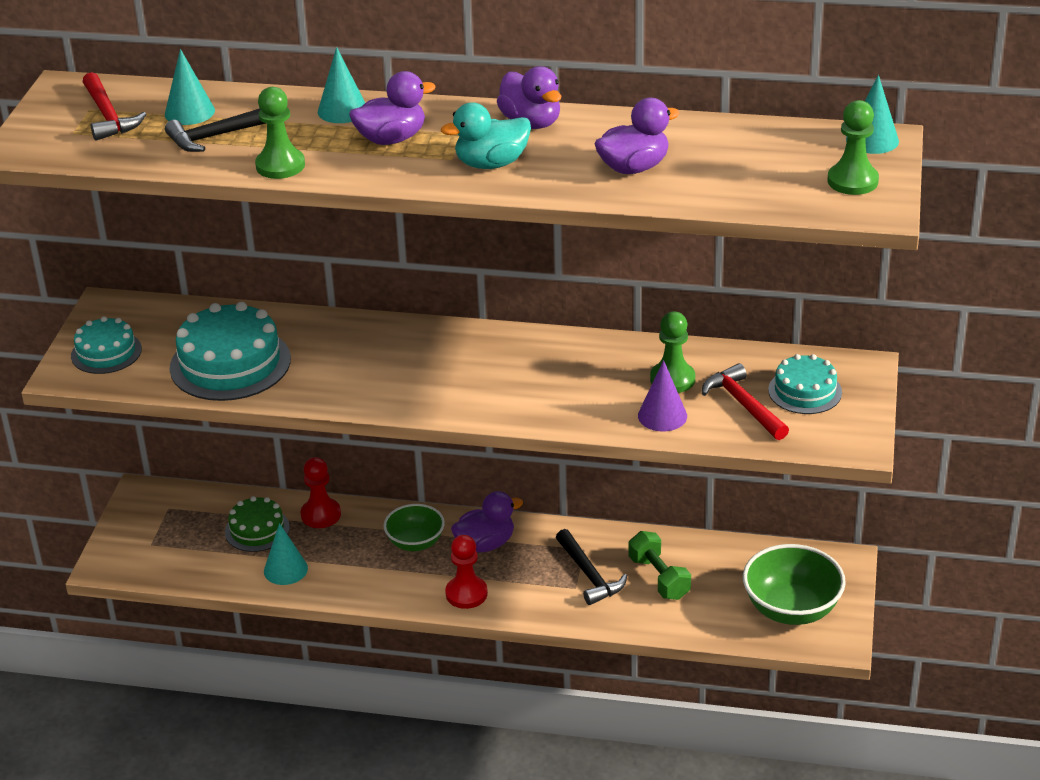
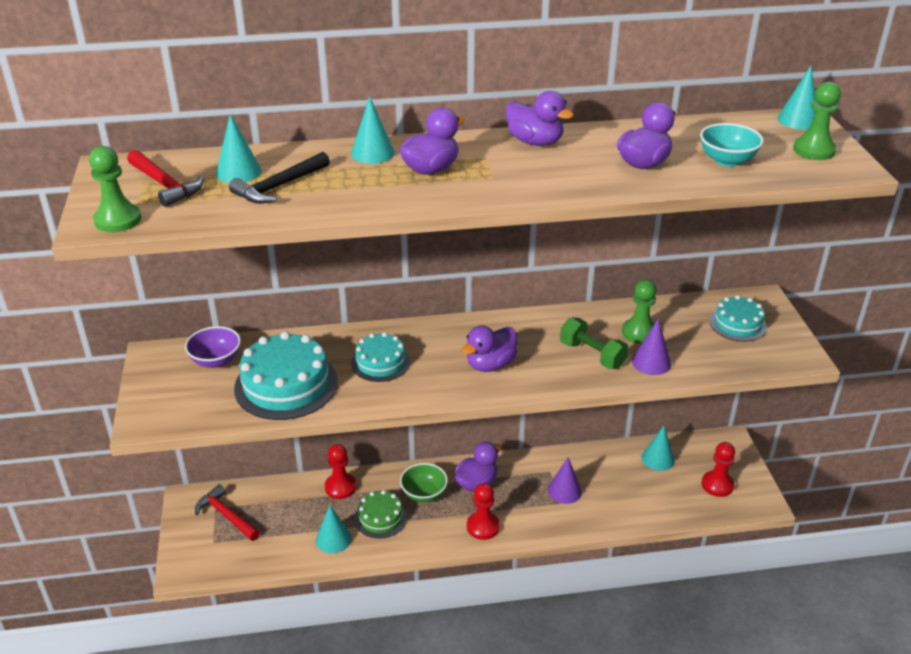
camera: 20 degrees left, 0 degrees up
turquoise cake [71,316,142,374] -> turquoise cake moved to [351,332,410,382]
green cake [225,496,290,552] -> green cake moved to [355,490,407,539]
green pawn [255,87,305,179] -> green pawn moved to [89,146,141,232]
turquoise duck [441,103,531,169] -> none
black hammer [556,529,627,605] -> purple cone [548,457,582,504]
green dumbbell [628,531,691,600] -> green dumbbell moved to [560,317,629,369]
red hammer [702,363,789,440] -> red hammer moved to [195,484,260,541]
green bowl [743,544,846,625] -> red pawn [702,442,735,497]
none -> purple bowl [185,326,241,368]
none -> purple duck [462,326,518,372]
none -> turquoise cone [642,426,675,471]
none -> turquoise bowl [700,123,764,167]

